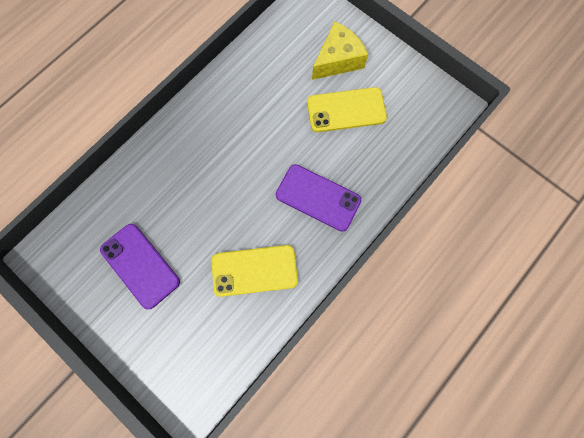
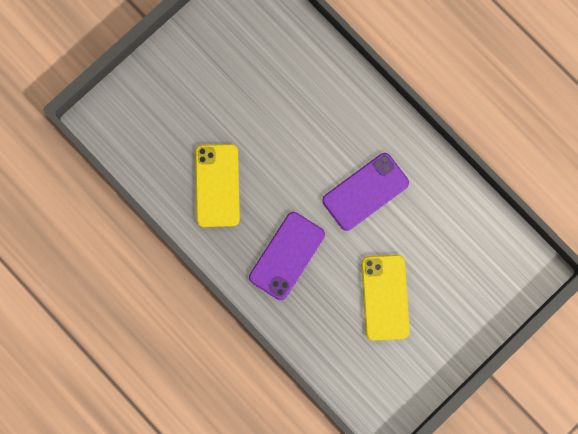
camera: 95 degrees right, 5 degrees up
purple phone [100,224,180,309] -> purple phone moved to [322,153,409,231]
yellow cheese [312,22,368,80] -> none

